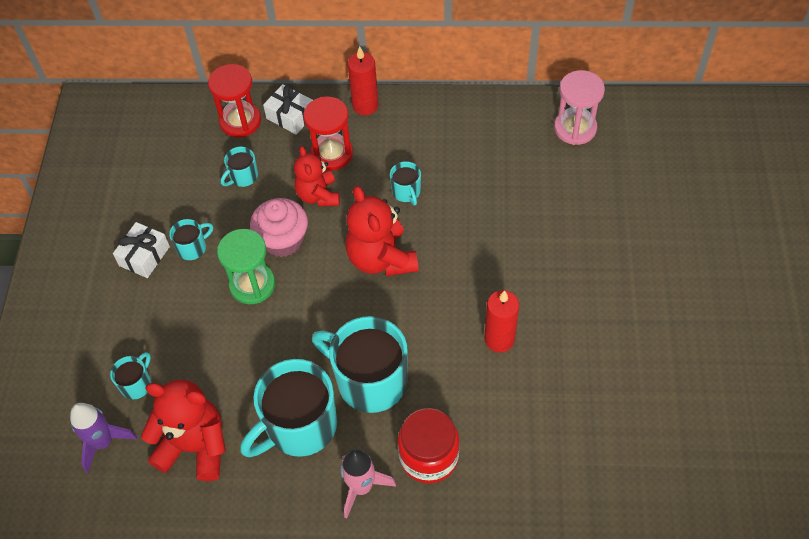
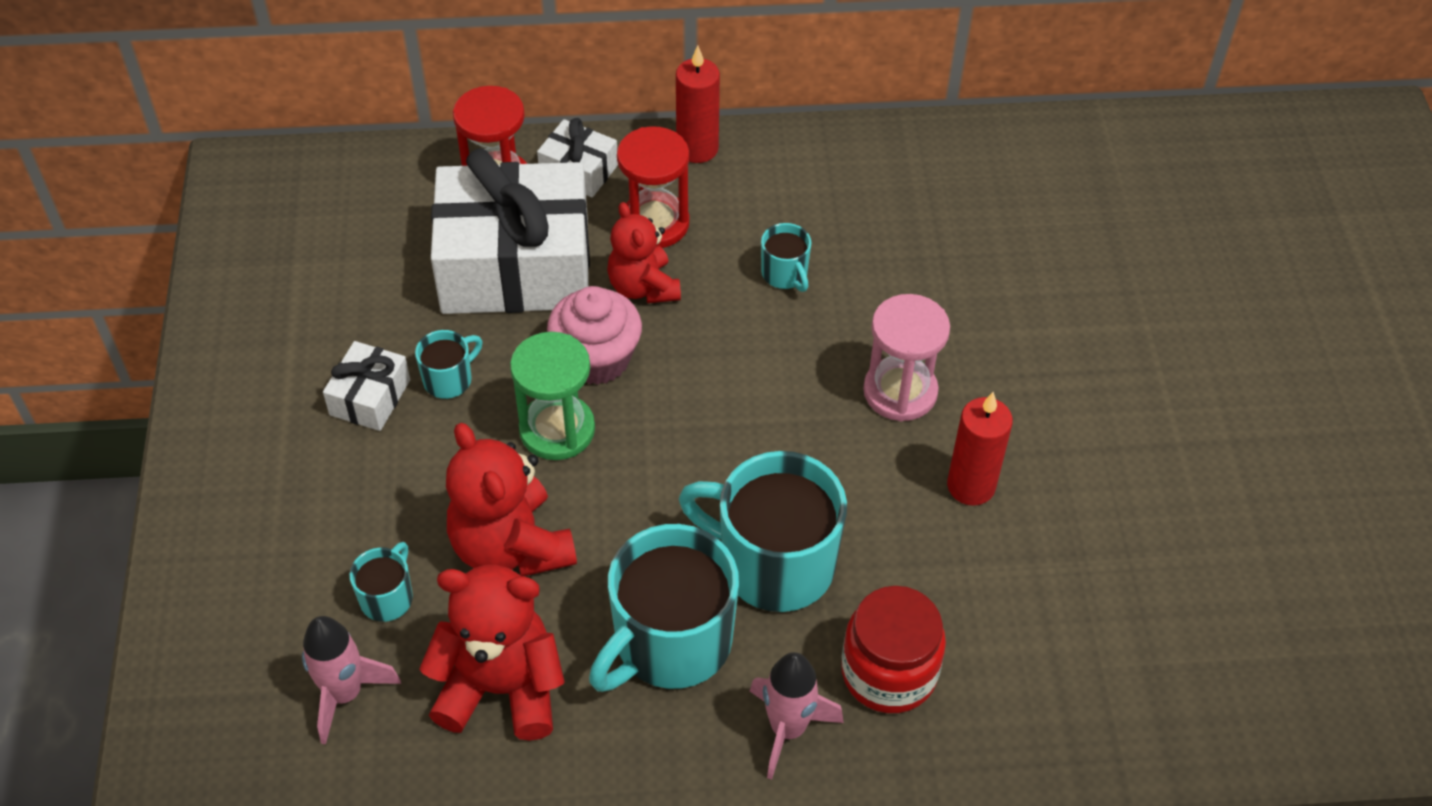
camera: 10 degrees left, 5 degrees down
purple rocket [70,403,137,473] -> pink rocket [302,616,401,745]
turquoise mug [221,147,258,187] -> white gift [431,148,590,314]
red teddy bear [345,186,419,276] -> red teddy bear moved to [446,423,577,576]
pink hourglass [554,70,605,145] -> pink hourglass moved to [863,294,950,421]

